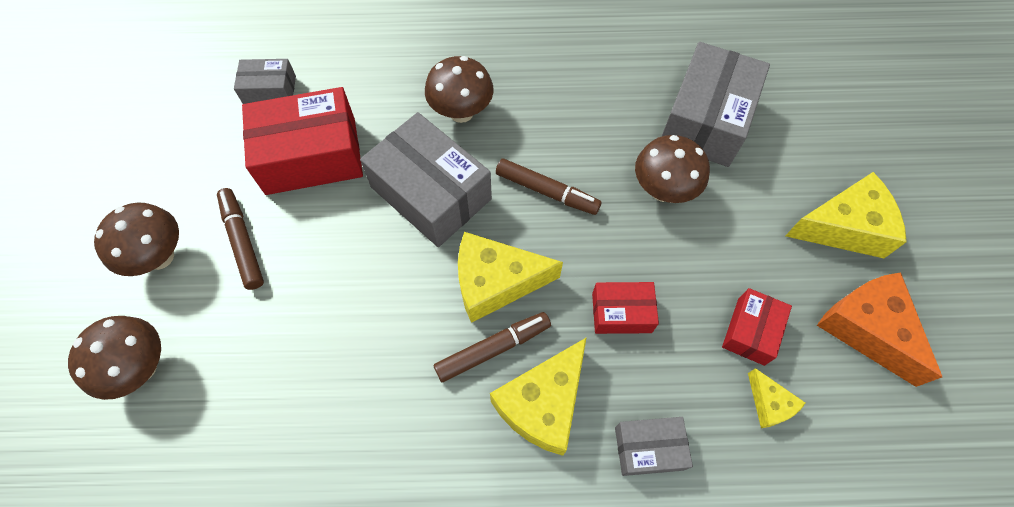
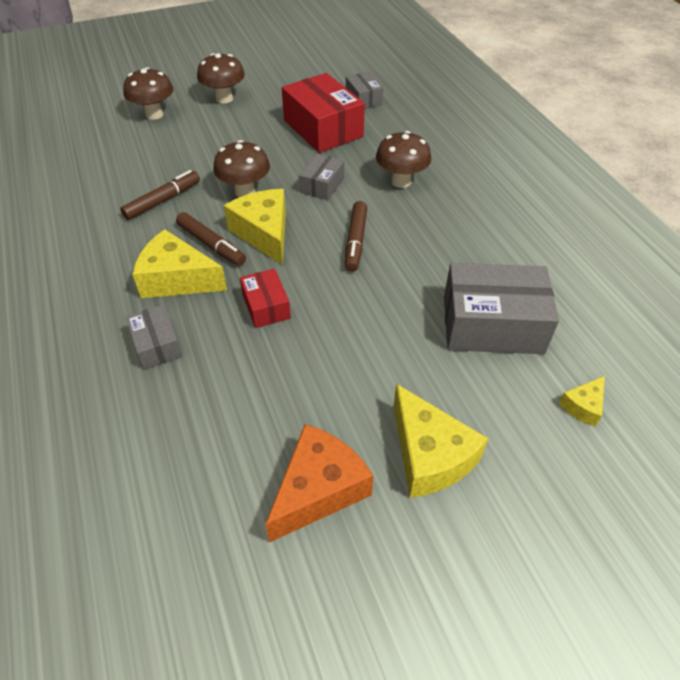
camera: 70 degrees right, 15 degrees down
brown marker [217,188,264,290] -> brown marker moved to [120,170,200,220]
grey box [360,112,492,247] -> grey box [299,153,344,200], size x0.53
brown mushroom [635,135,710,203] -> brown mushroom moved to [213,140,270,197]
red box [722,288,792,366] -> none
yellow cheese [748,368,805,428] -> yellow cheese moved to [559,376,605,427]

